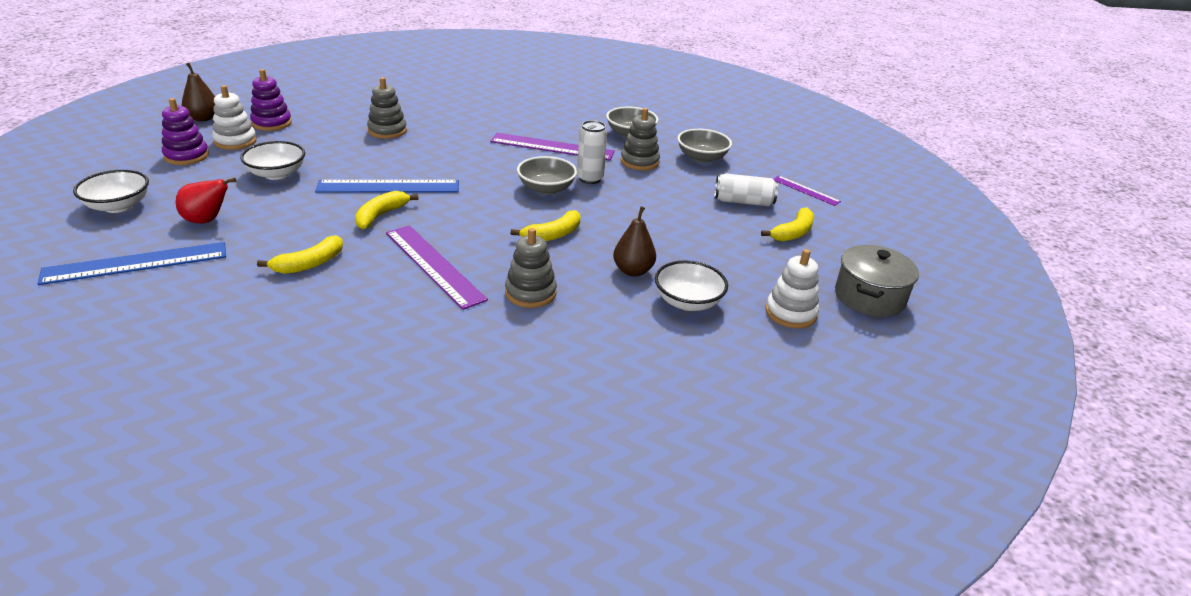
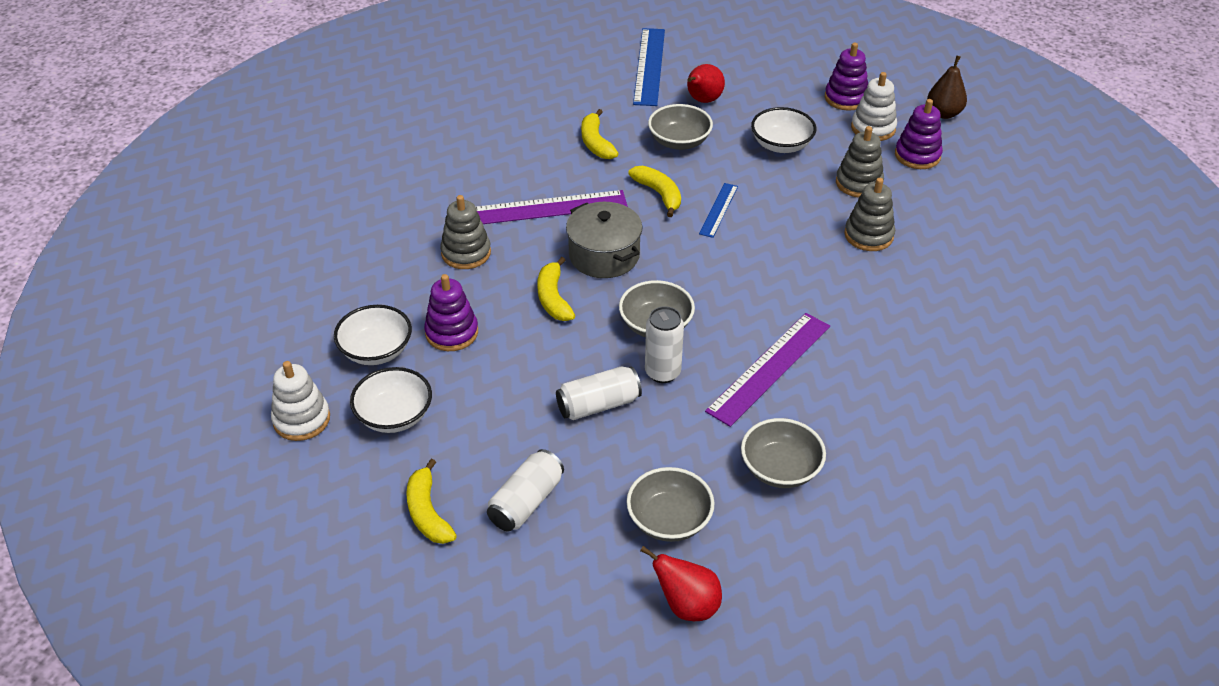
camera: 120 degrees right, 10 degrees up
white bowl [73,170,149,213] -> white bowl moved to [350,367,432,433]
blue ruler [315,180,459,193] -> blue ruler [699,183,738,238], size x0.55
brown pear [613,206,656,277] -> purple stacking toy [424,274,478,351]
grey stacking toy [621,108,660,170] -> grey stacking toy moved to [836,126,884,197]
purple ruler [774,176,841,206] -> none
grey pot [835,245,919,317] -> grey pot moved to [566,202,642,278]
none -> white can [556,366,642,420]
none -> red pear [640,546,722,621]
none -> grey bowl [648,104,713,150]

